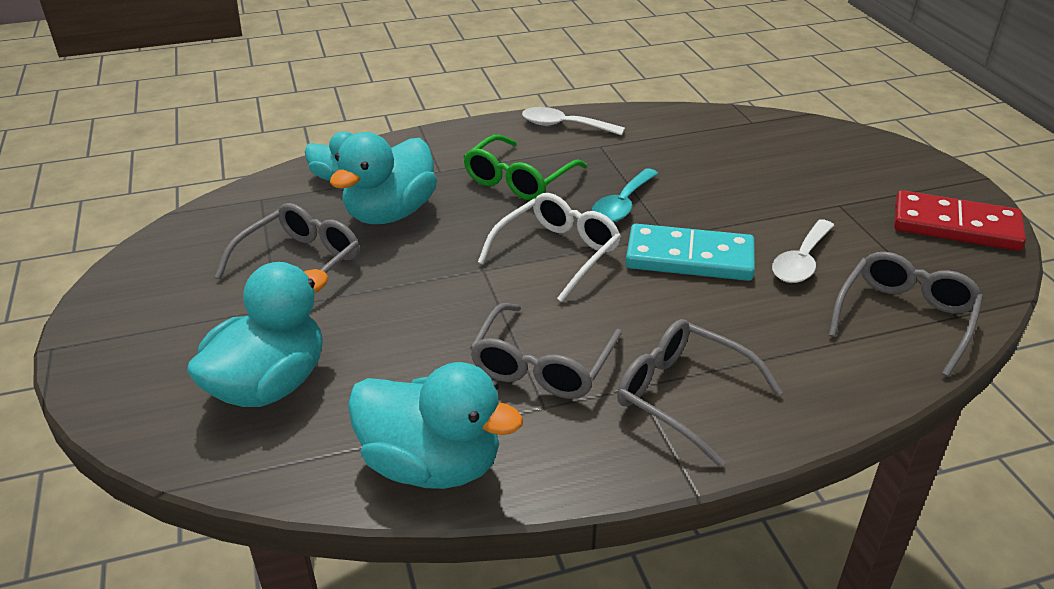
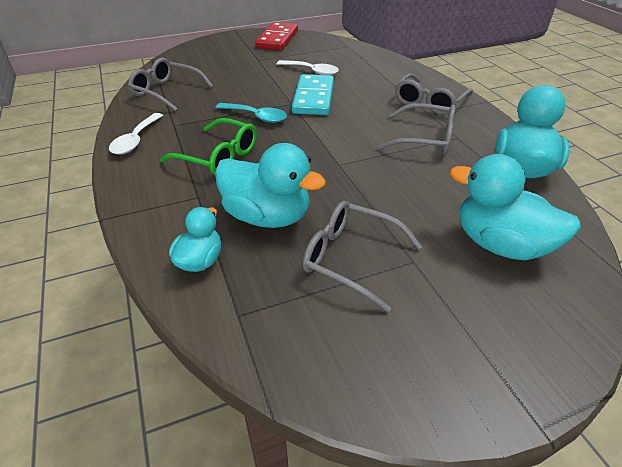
camera: 95 degrees left, 5 degrees up
white glasses [478,193,621,302] -> none
grey glasses [828,252,983,377] -> grey glasses moved to [128,58,213,111]

